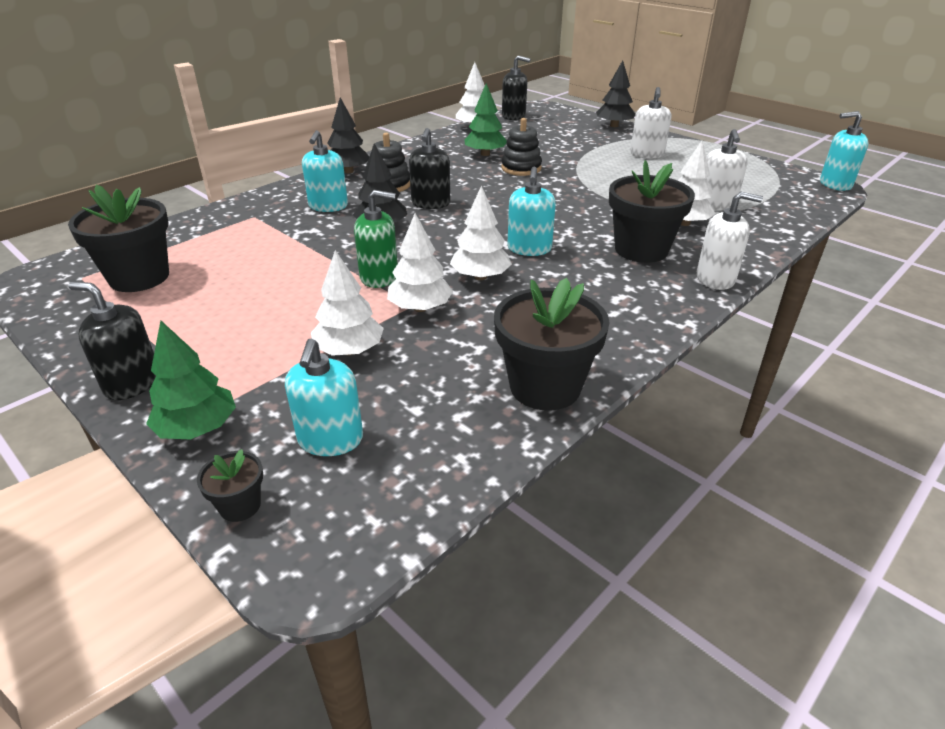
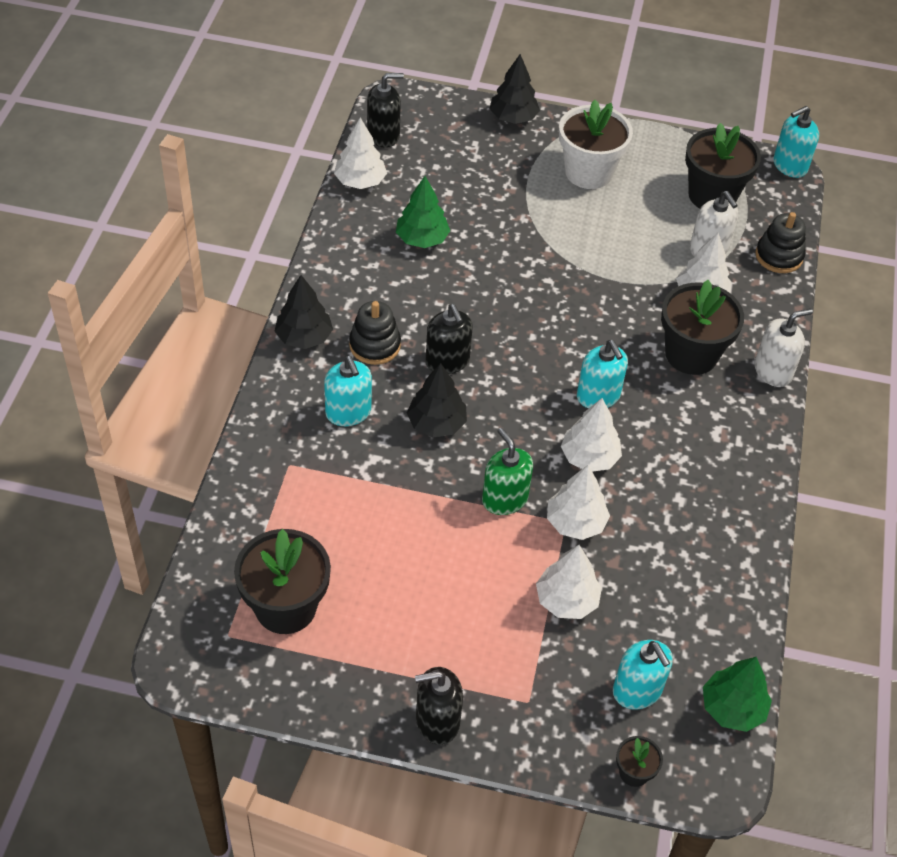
camera: 35 degrees left, 15 degrees up
green tree [146,321,236,439] -> green tree moved to [703,657,772,732]
green soap dispenser [354,190,398,288] -> green soap dispenser turned 90 degrees counterclockwise [482,428,533,515]
black flower pot [494,278,610,411] -> black flower pot moved to [685,123,761,208]
black stacking toy [502,118,542,176] -> black stacking toy moved to [755,212,806,273]
white soap dispenser [630,87,671,159] -> white flower pot [559,100,633,189]

